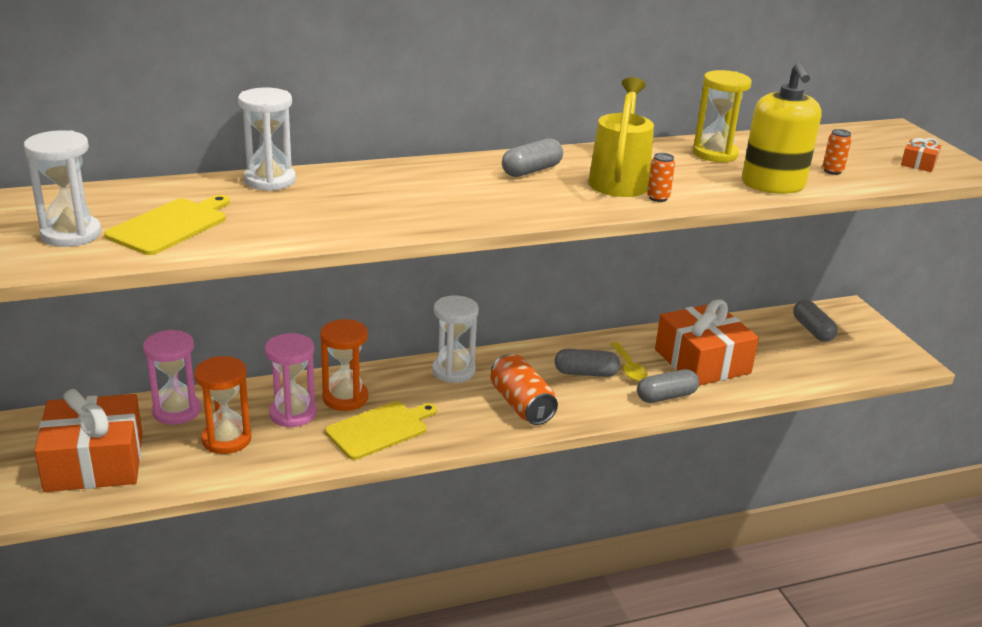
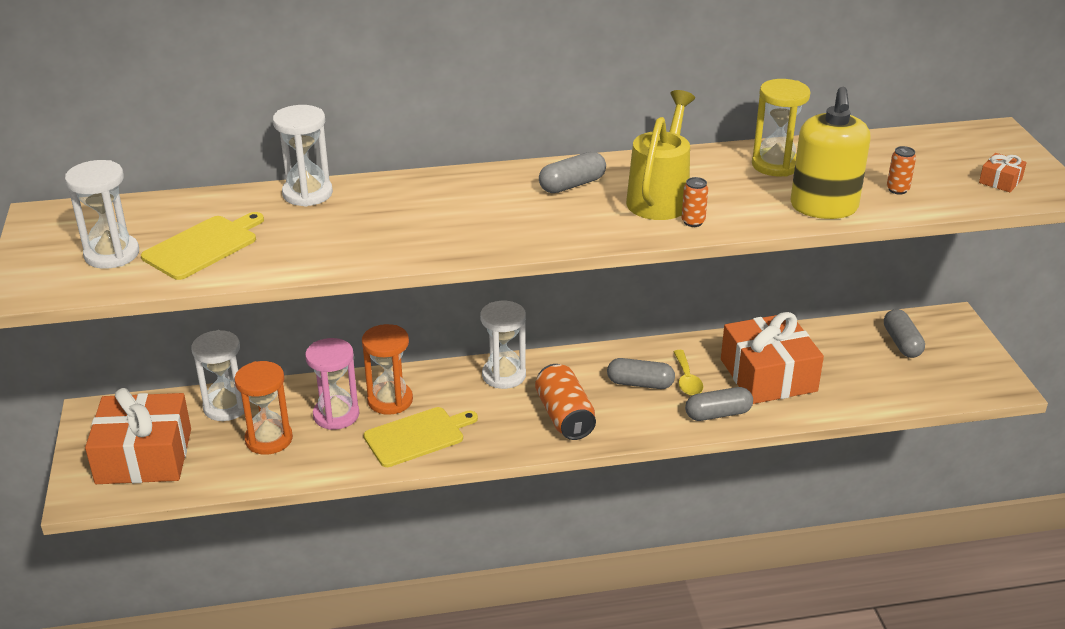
camera: 10 degrees right, 5 degrees up
pink hourglass [143,330,201,425] -> white hourglass [191,330,244,421]

